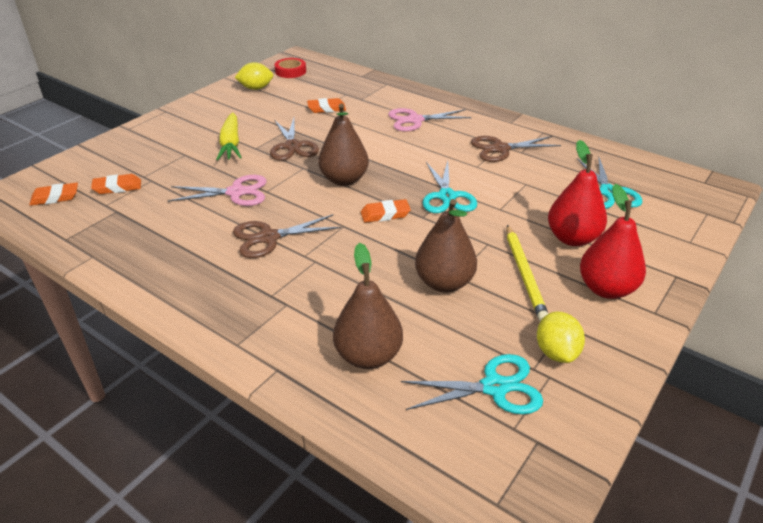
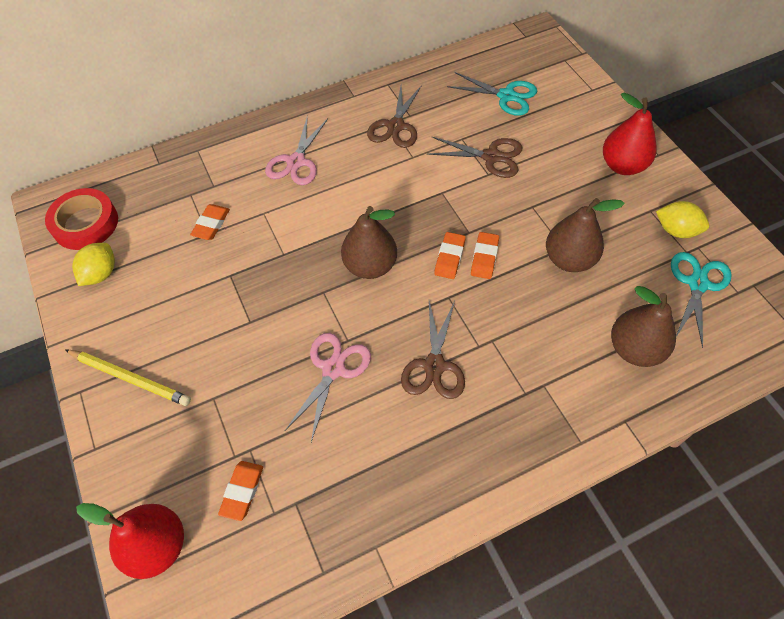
camera: 60 degrees left, 20 degrees up
orange eraser [29,183,78,206] -> orange eraser moved to [471,232,499,279]
yellow carrot [216,112,242,160] -> none
brown scissors [270,118,319,161] -> brown scissors moved to [427,137,523,178]
red tape [275,58,306,78] -> red tape [45,188,118,250], size x1.50
turquoise scissors [423,161,477,213] -> none
yellow pencil [507,225,548,321] -> yellow pencil moved to [65,350,191,406]
red pear [548,140,607,246] -> red pear moved to [76,503,184,579]

